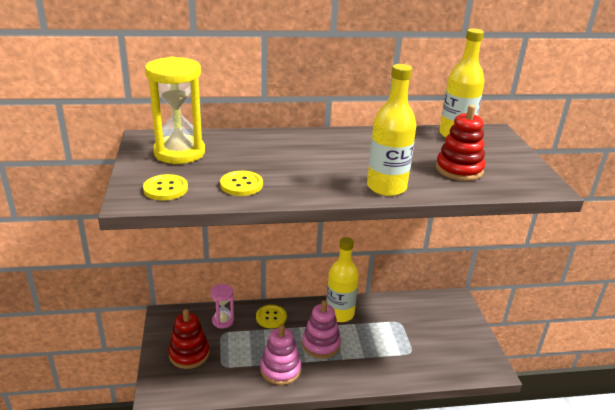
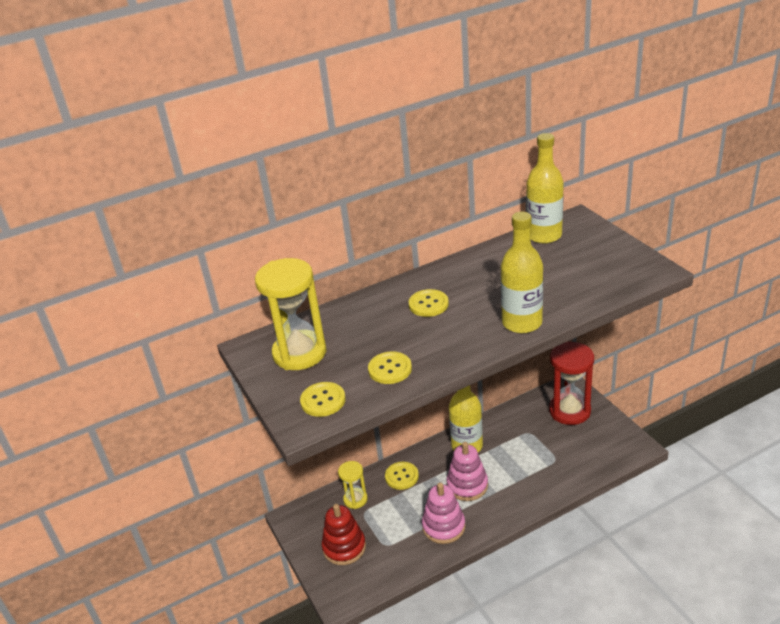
camera: 15 degrees left, 5 degrees up
pink hourglass [210,284,234,328] -> yellow hourglass [338,461,368,509]
red stacking toy [436,105,485,181] -> none
none -> yellow button [409,289,449,317]
none -> red hourglass [549,341,594,425]

